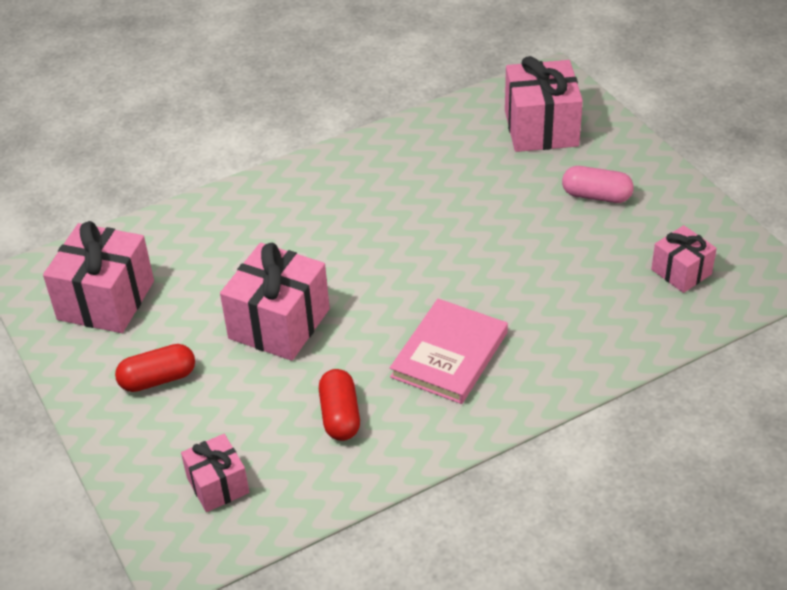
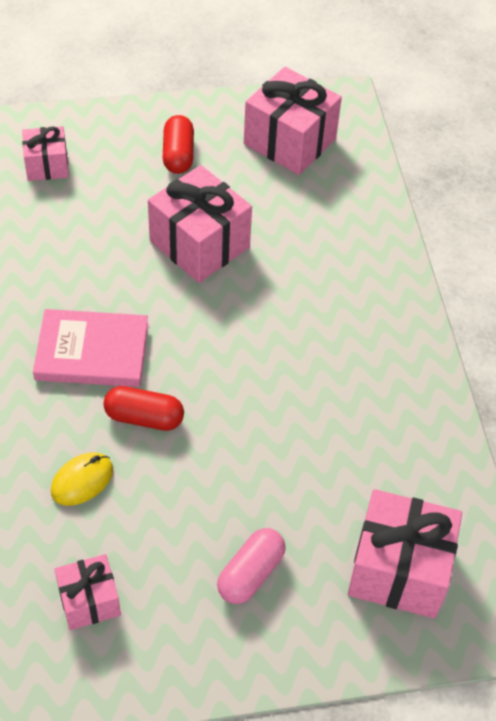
camera: 105 degrees right, 10 degrees up
red capsule [319,369,360,441] -> red capsule moved to [103,386,184,431]
pink book [390,299,508,404] -> pink book turned 45 degrees counterclockwise [33,309,148,387]
none -> yellow mouse [51,453,113,506]

